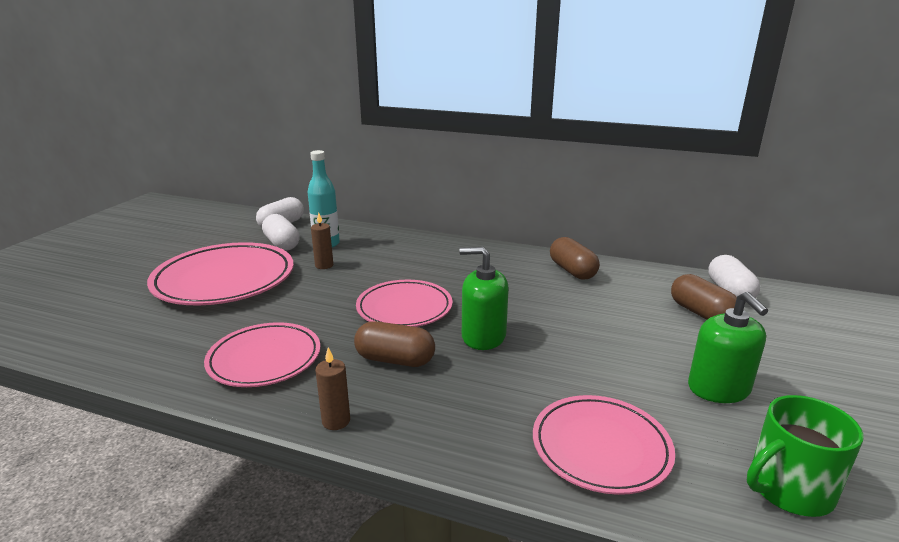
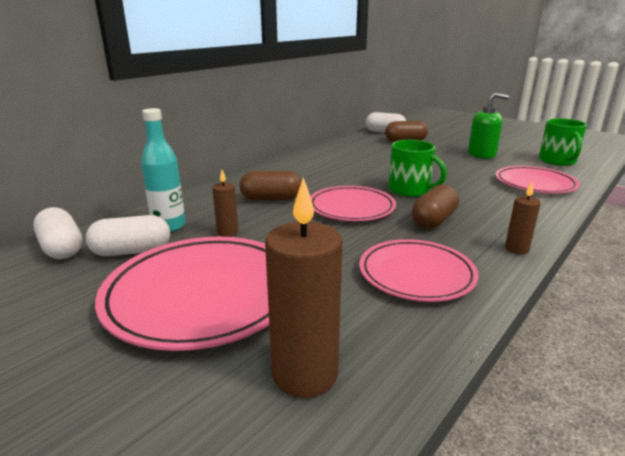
camera: 70 degrees left, 0 degrees up
green soap dispenser [459,247,509,350] -> green mug [388,140,447,197]
brown capsule [550,237,600,280] -> brown capsule moved to [240,170,302,201]
none -> brown candle [265,178,342,398]

